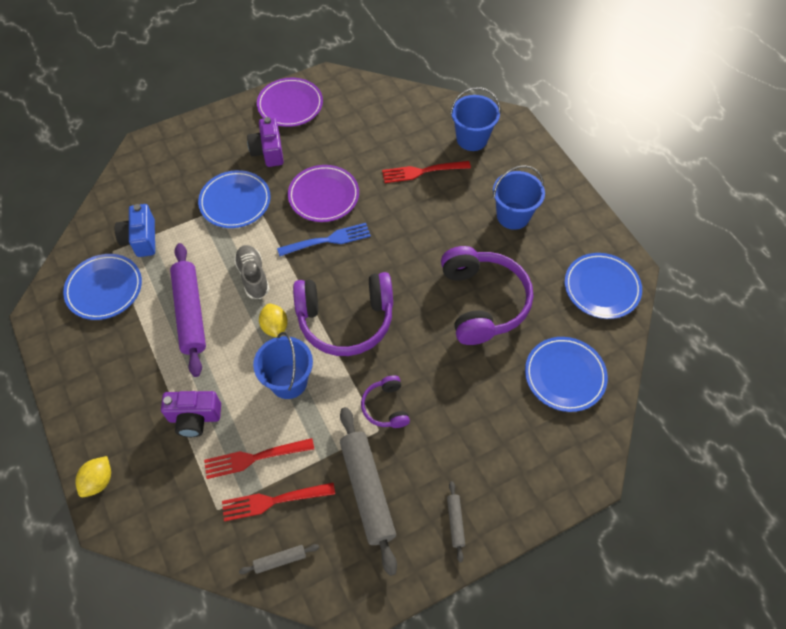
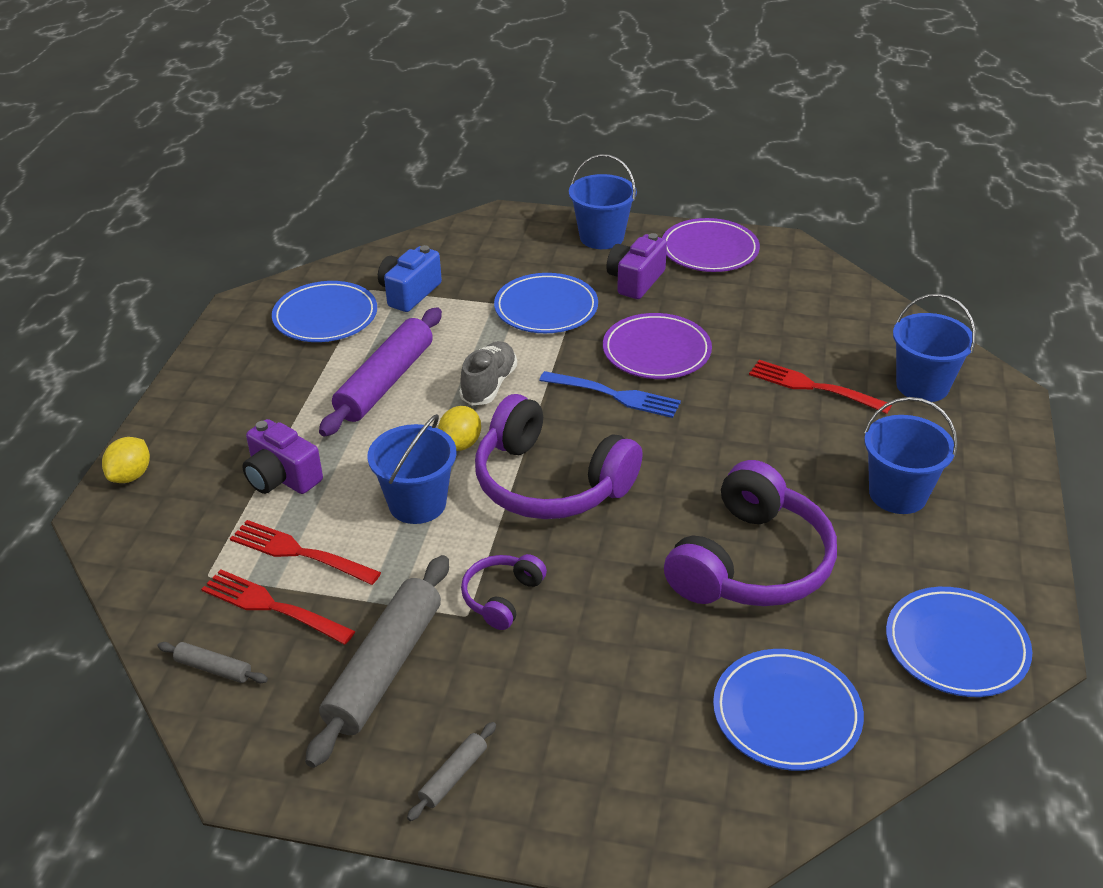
camera: 40 degrees right, 20 degrees down
yellow lemon [75,456,111,497] -> yellow lemon turned 45 degrees counterclockwise [102,437,150,483]
none -> blue bucket [569,154,637,249]

